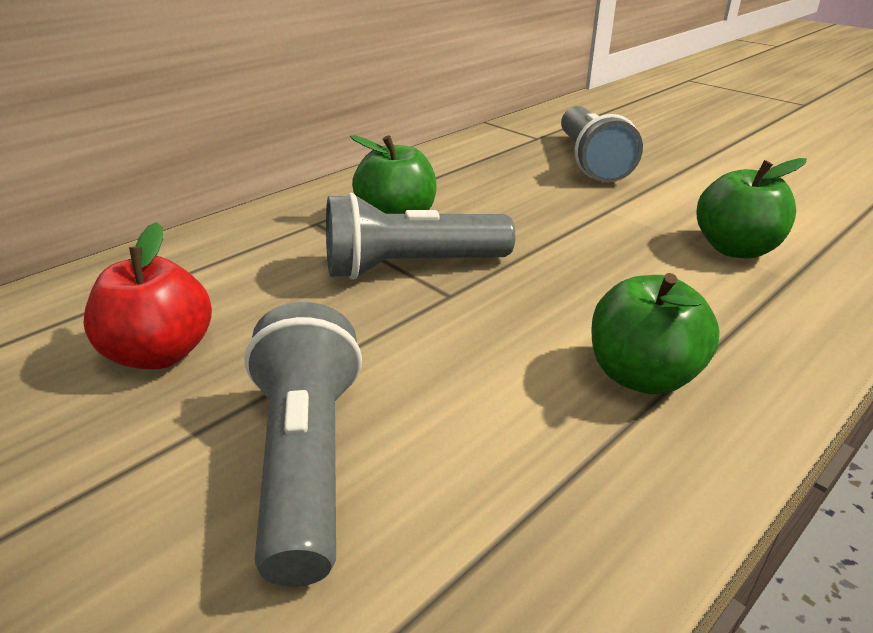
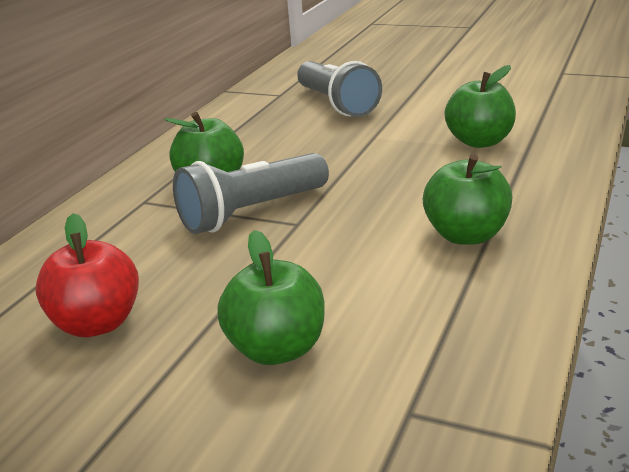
camera: 20 degrees left, 5 degrees down
grey flashlight [244,302,362,587] -> green apple [218,230,325,365]

